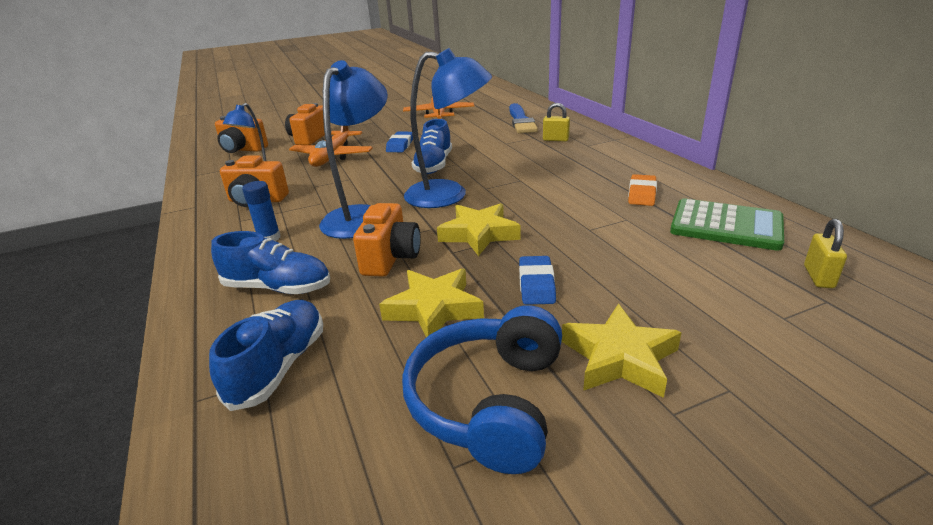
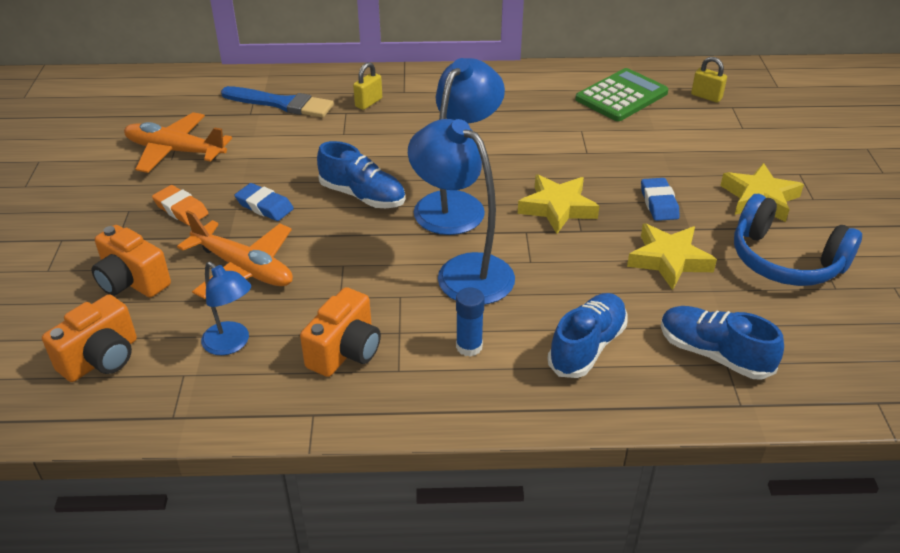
camera: 70 degrees left, 10 degrees up
orange camera [353,203,421,277] -> none
blue eraser [519,256,556,305] -> blue eraser turned 60 degrees clockwise [641,178,680,221]
orange eraser [628,174,657,206] -> orange eraser moved to [152,185,209,226]

